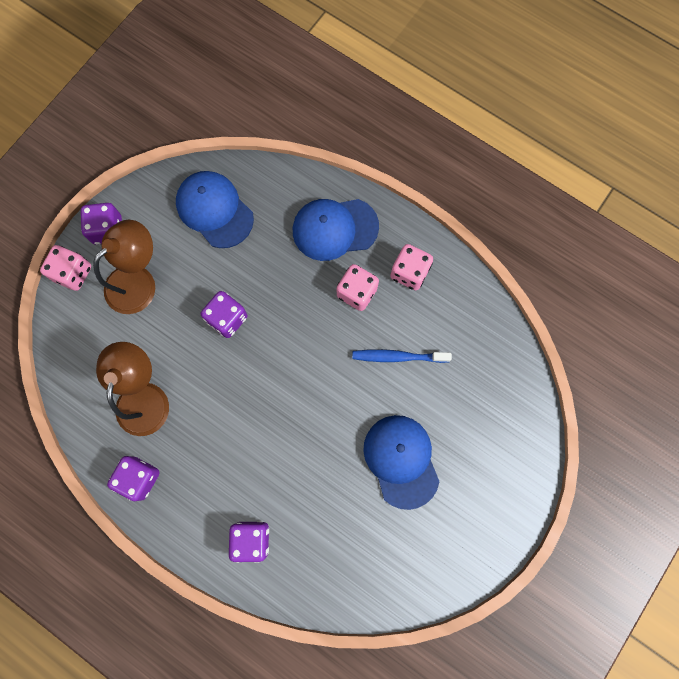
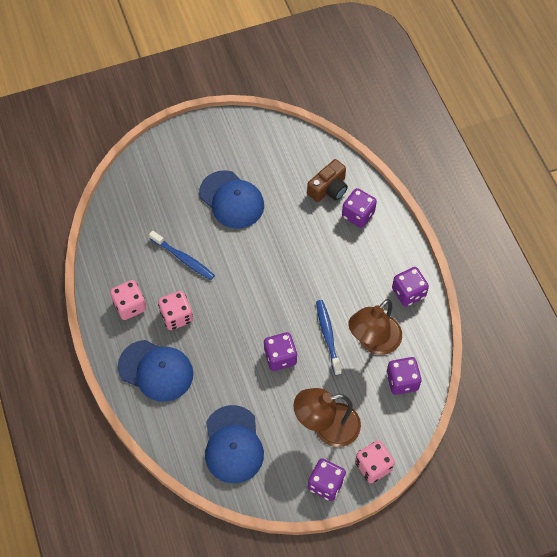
camera: 145 degrees left, 15 degrees down
blue cap [363,415,440,510] -> blue cap turned 60 degrees counterclockwise [199,170,264,229]
none -> brown camera [307,159,348,202]
none -> blue toothbrush [316,300,342,376]
none -> purple dice [386,357,422,395]

